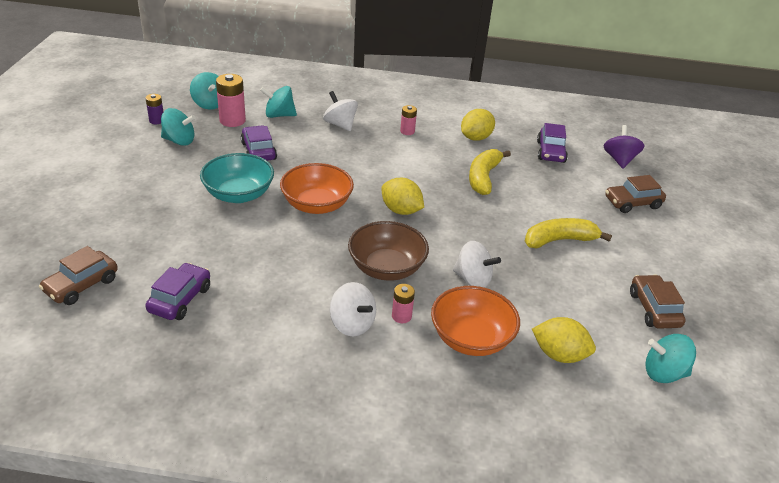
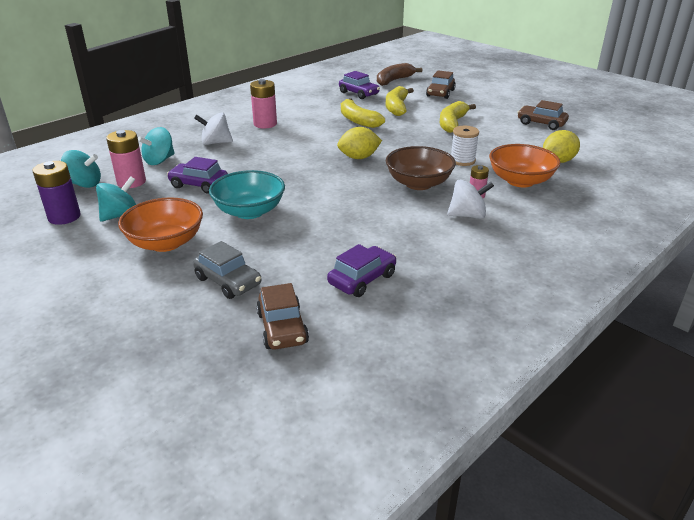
camera: 50 degrees left, 5 degrees down
purple car [145,263,210,320] -> purple car turned 75 degrees clockwise [327,244,396,297]
purple battery [146,94,163,124] -> purple battery [33,161,81,225], size x1.74
orange bowl [280,163,354,214] -> orange bowl moved to [118,197,203,252]
pink battery [400,105,417,135] -> pink battery [250,79,277,128], size x1.74
white spinning top [453,241,501,288] -> white spool [451,126,479,166]
yellow lemon [461,109,495,141] -> none
purple spinning top [604,125,644,169] -> brown banana [377,63,422,86]
turquoise spinning top [645,334,696,383] -> none
none -> grey car [193,241,261,299]
none -> yellow banana [386,86,414,116]

